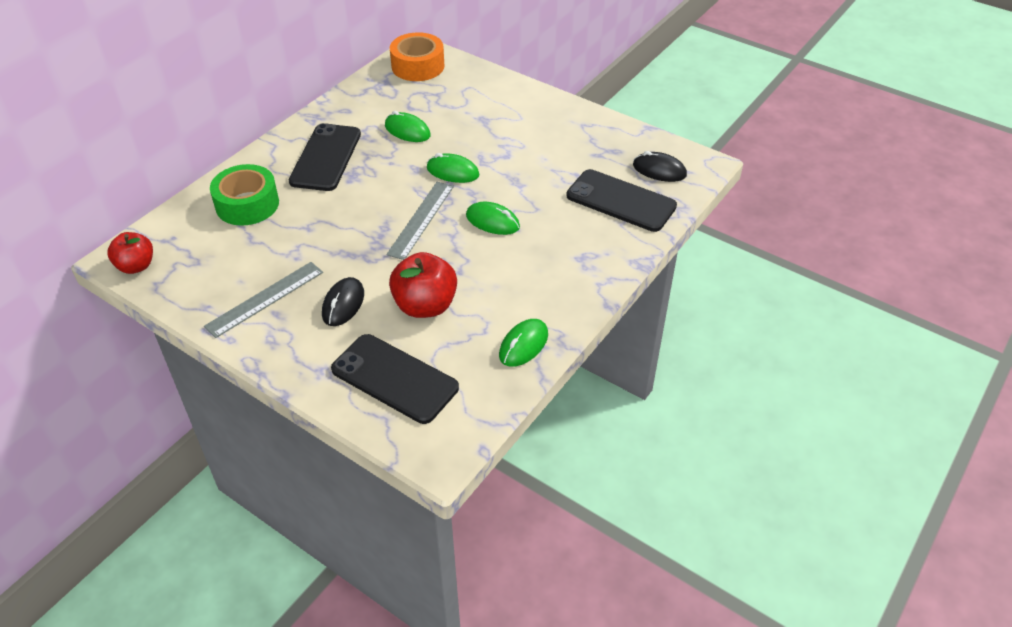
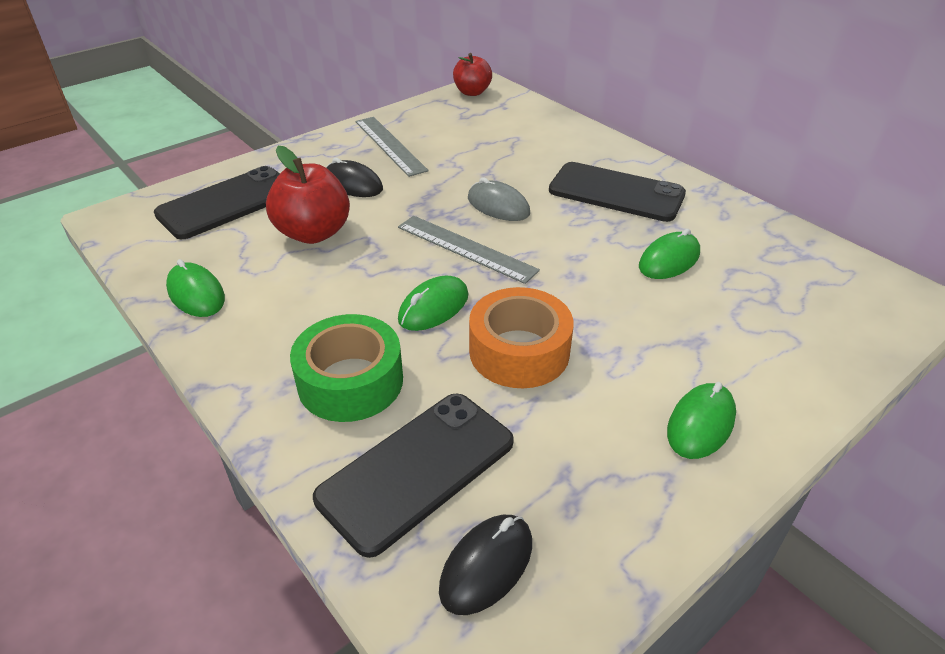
camera: 105 degrees right, 5 degrees down
green tape [210,164,279,226] -> green tape moved to [290,314,403,422]
orange tape [390,32,444,81] -> orange tape moved to [469,287,574,388]
green mouse [427,153,479,183] -> green mouse moved to [667,382,736,459]
none -> grey mouse [468,177,530,221]

